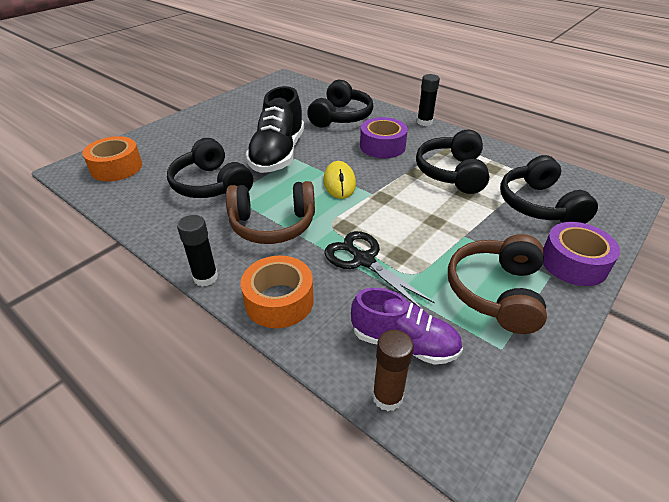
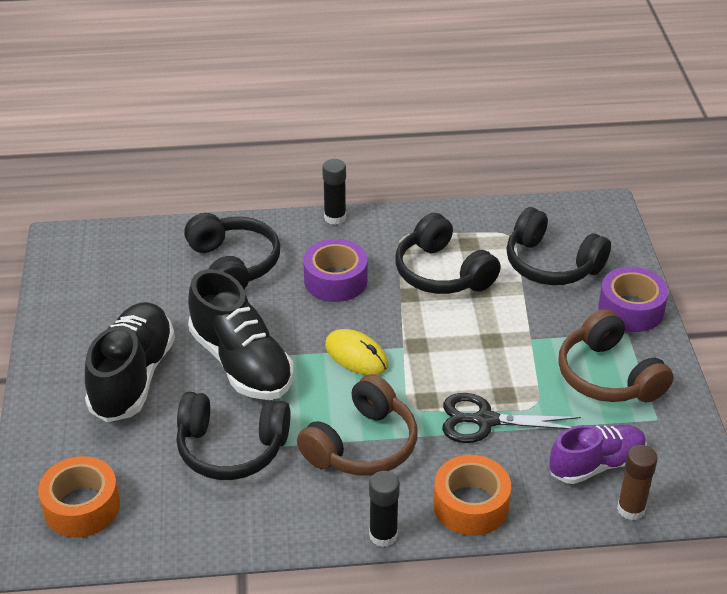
camera: 45 degrees left, 0 degrees up
none -> black shoe [85,302,175,422]

